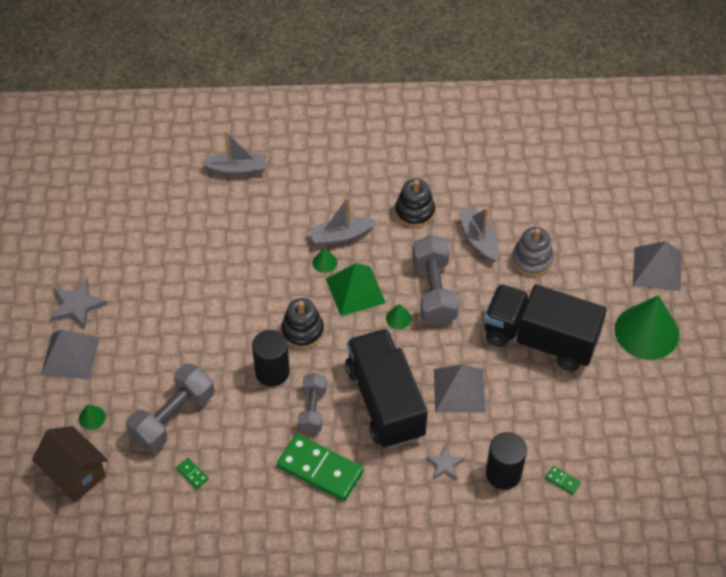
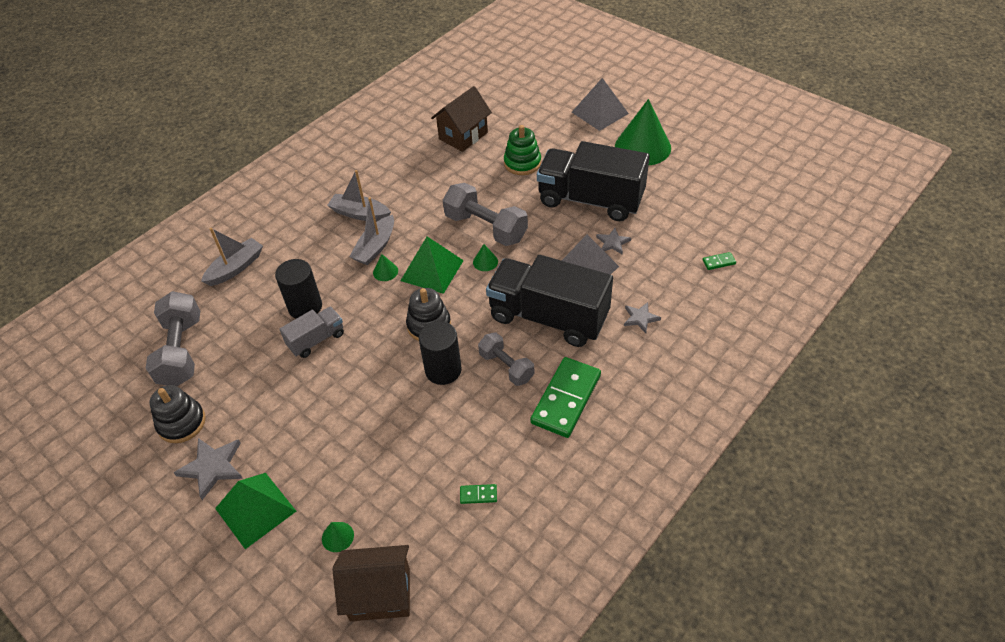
camera: 45 degrees left, 5 degrees down
grey pyramid [41,329,100,379] -> green pyramid [215,473,296,549]
grey dumbbell [126,363,214,452] -> grey dumbbell moved to [146,291,200,386]
green domino [277,434,364,501] -> green domino turned 45 degrees counterclockwise [530,357,601,438]
black stacking toy [395,179,435,228] -> black stacking toy moved to [150,385,206,443]
grey boat [458,207,499,263] -> grey boat moved to [327,170,391,221]
black truck [484,284,607,371] -> black truck turned 45 degrees clockwise [537,141,650,221]
black cylinder [486,432,527,490] -> black cylinder moved to [275,259,322,319]
grey stacking toy [512,227,554,277] -> green stacking toy [504,125,541,175]
none -> grey truck [279,307,344,358]
none -> brown house [431,86,492,152]
none -> grey star [596,228,631,254]

